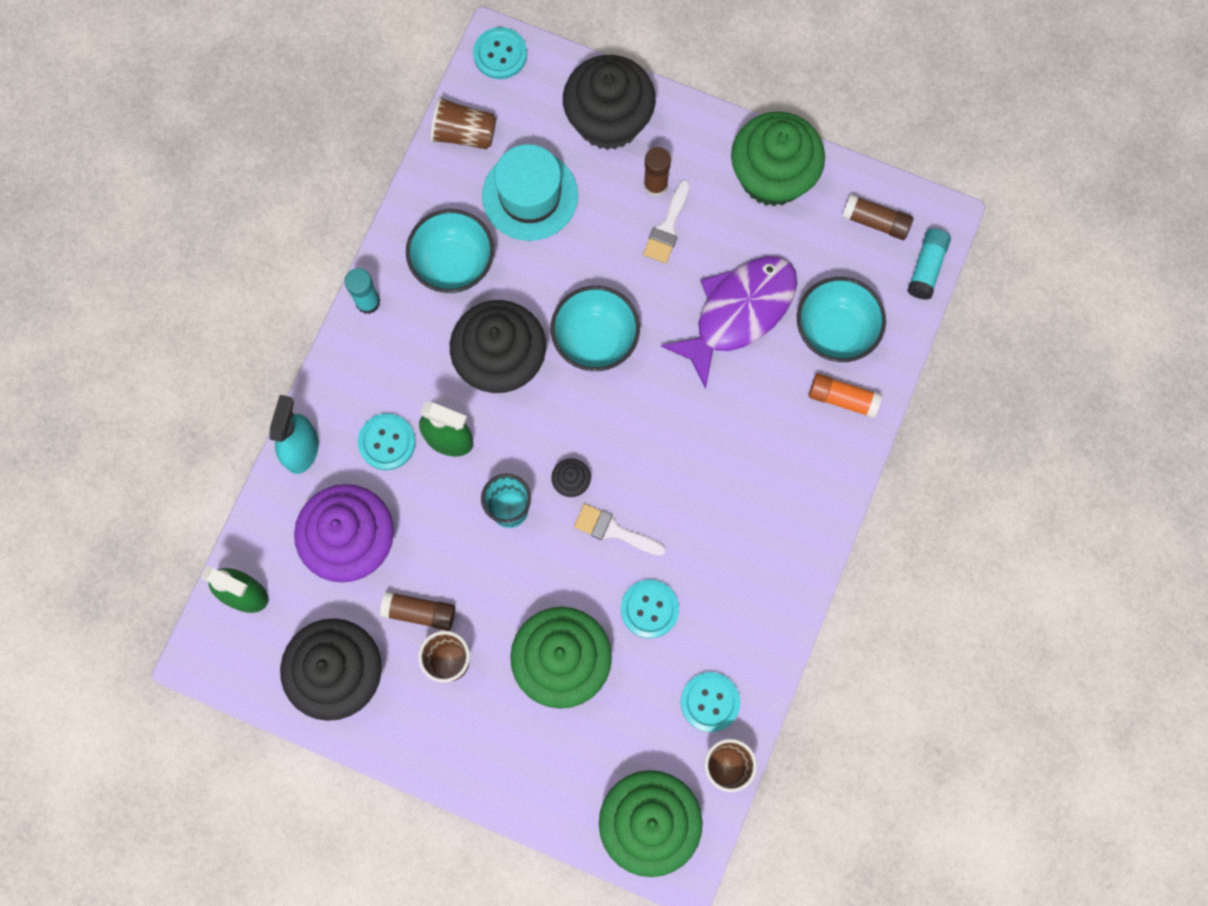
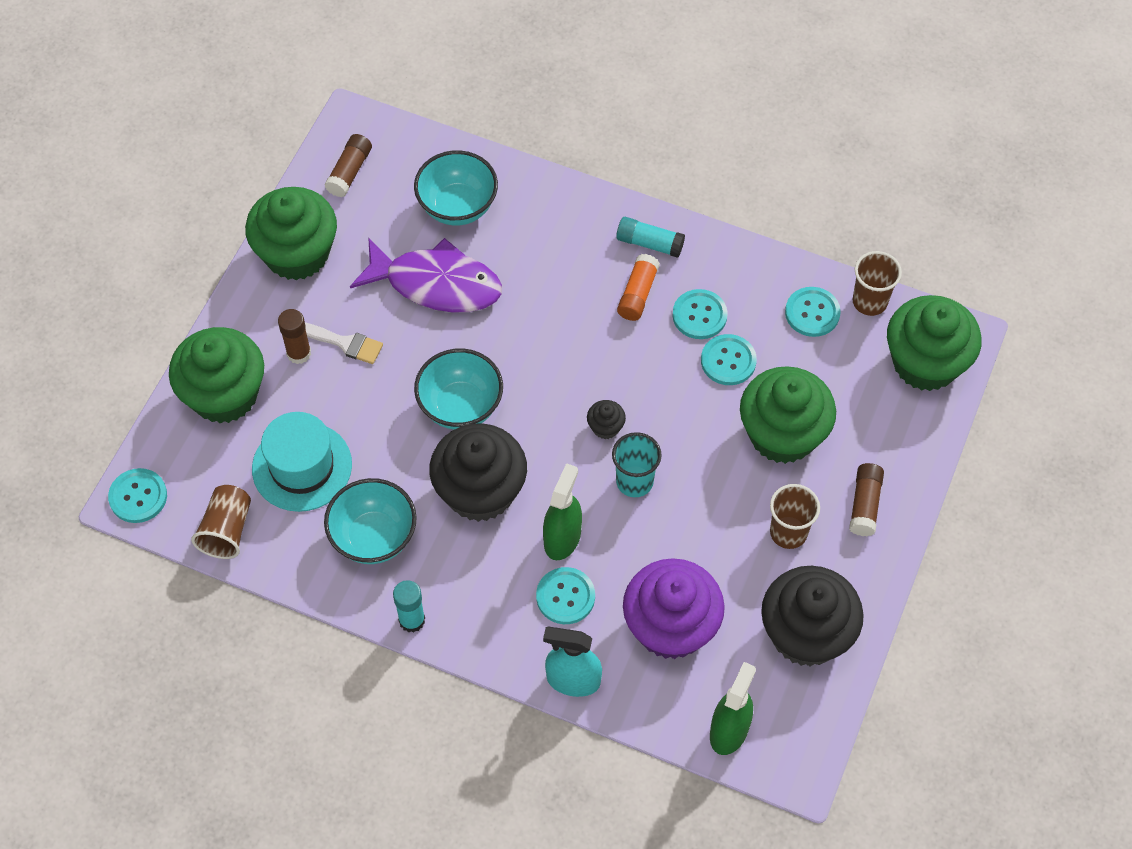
camera: 90 degrees left, 15 degrees down
brown glue stick [380,591,455,631] -> brown glue stick moved to [849,463,884,536]
black cupcake [563,55,656,150] -> green cupcake [169,327,264,423]
white brush [574,504,666,556] -> none
purple fish [661,256,797,389] -> purple fish turned 150 degrees clockwise [350,237,502,312]
orange glue stick [809,374,882,418] -> orange glue stick moved to [617,254,660,321]
turquoise glue stick [907,229,951,300] -> turquoise glue stick moved to [616,217,685,258]
none -> turquoise button [673,289,728,339]

